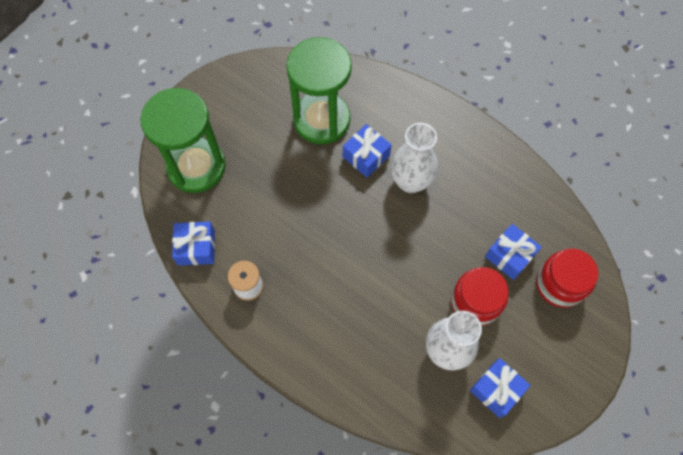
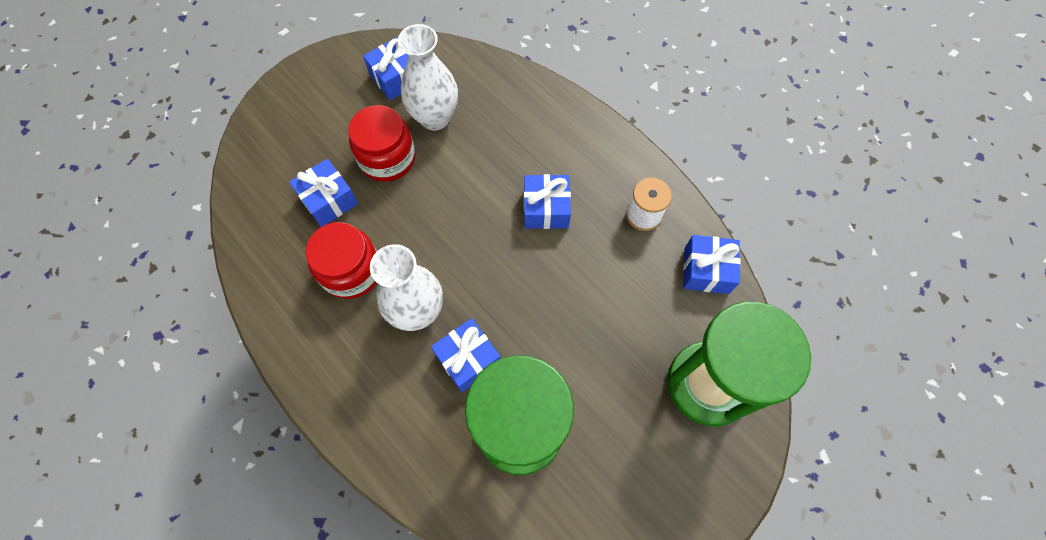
camera: 170 degrees left, 0 degrees up
red jar [536,249,598,308] -> red jar moved to [306,222,377,299]
none -> blue gift [524,174,571,229]

